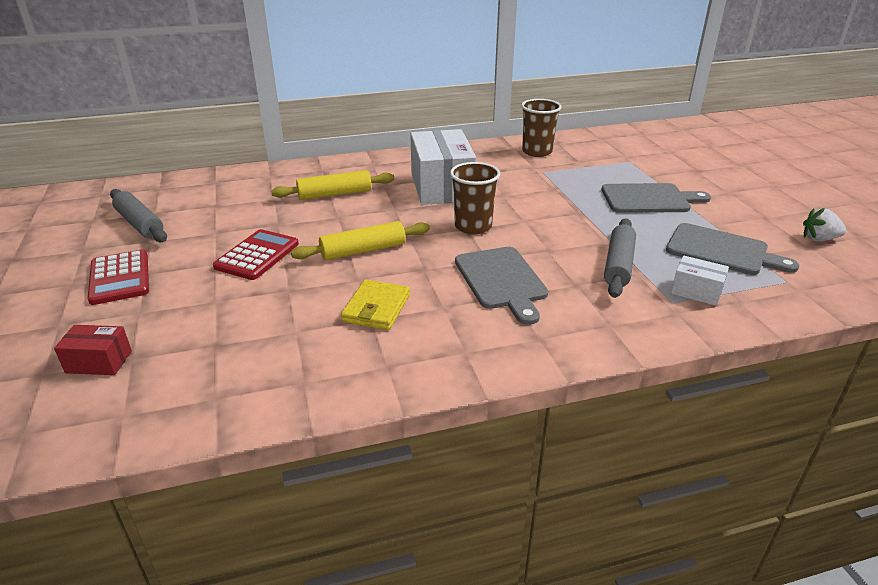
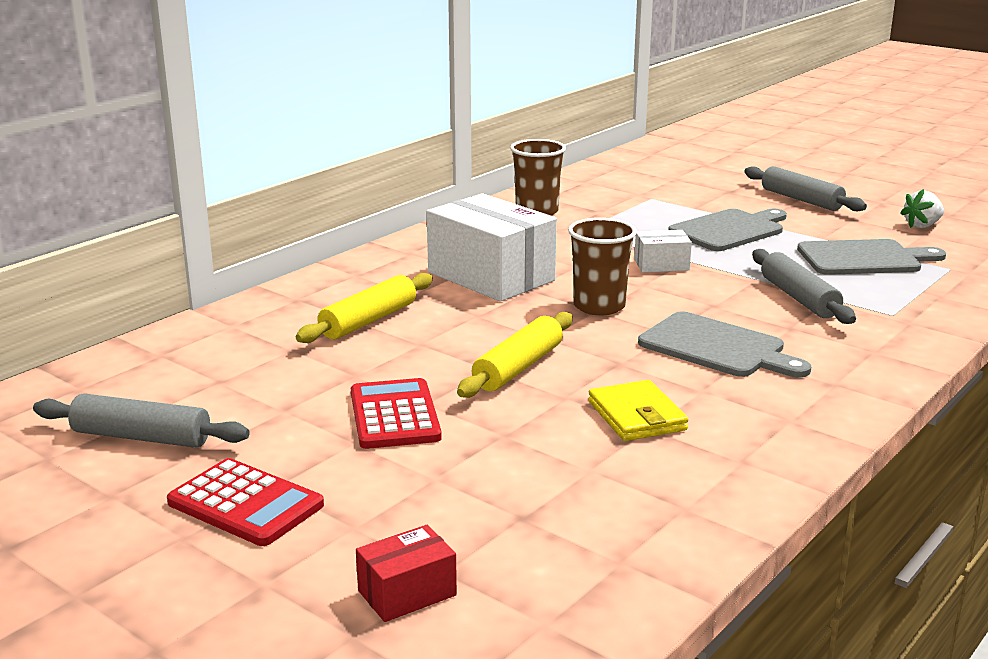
camera: 35 degrees left, 10 degrees down
white box [671,256,729,306] -> white box moved to [634,230,692,273]
none -> grey rolling pin [744,166,867,211]

